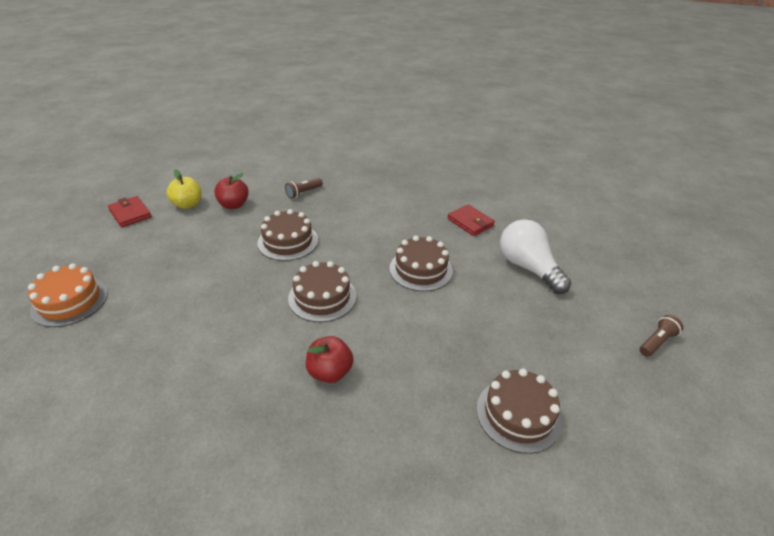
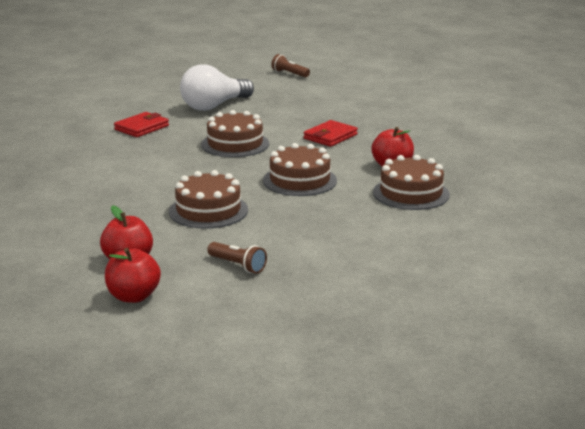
camera: 100 degrees left, 15 degrees down
orange cake [28,263,108,327] -> none
red wallet [108,196,152,227] -> red wallet moved to [304,120,358,147]
yellow apple [166,170,202,209] -> red apple [105,248,161,303]
brown flashlight [285,178,323,199] -> brown flashlight moved to [207,242,267,274]
brown cake [476,368,562,454] -> brown cake moved to [373,155,450,210]

